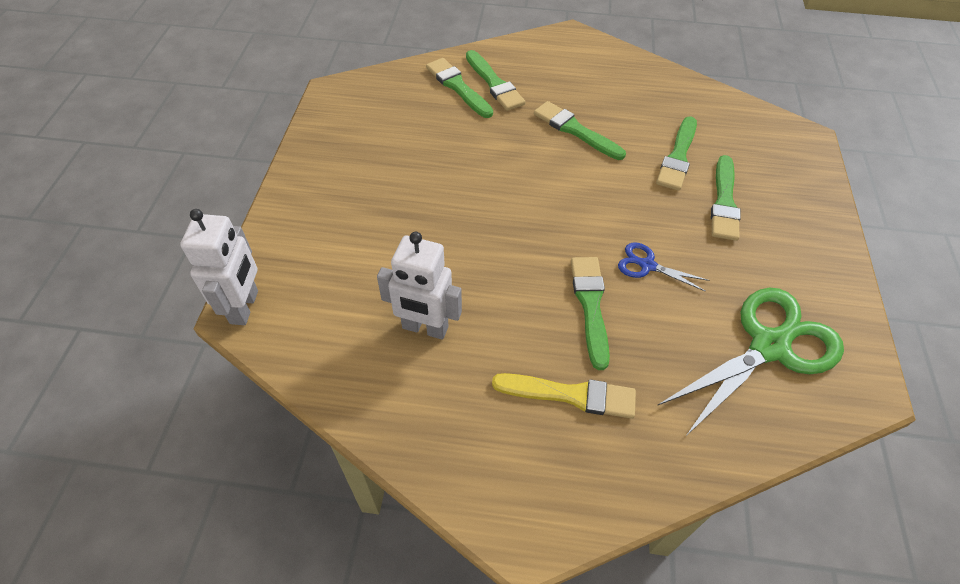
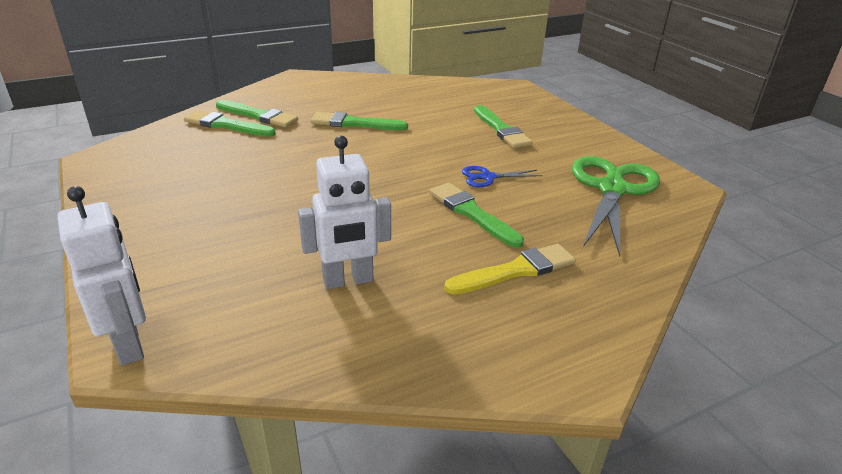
camera: 35 degrees left, 20 degrees down
green brush [656,116,697,191] -> none

